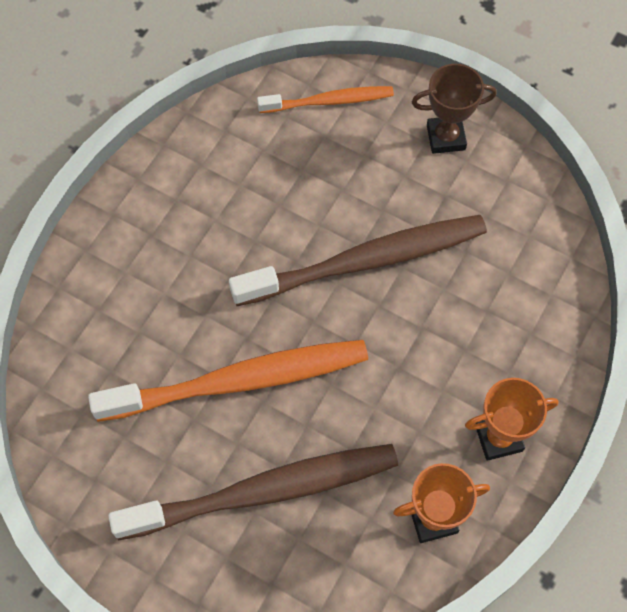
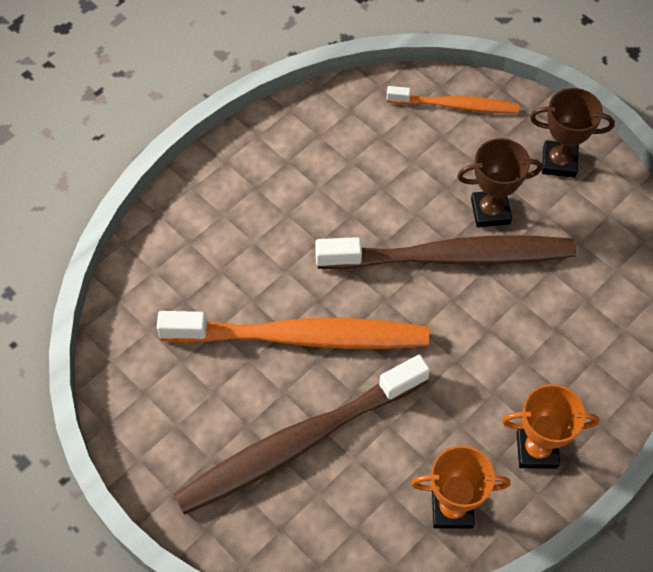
camera: 15 degrees right, 5 degrees down
brown toothbrush [108,444,398,540] -> brown toothbrush turned 150 degrees clockwise [174,355,430,515]
none -> brown trophy [457,138,542,228]

